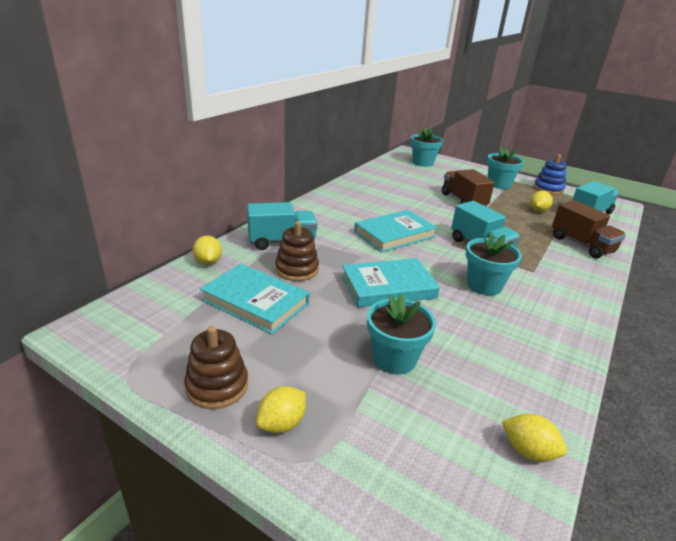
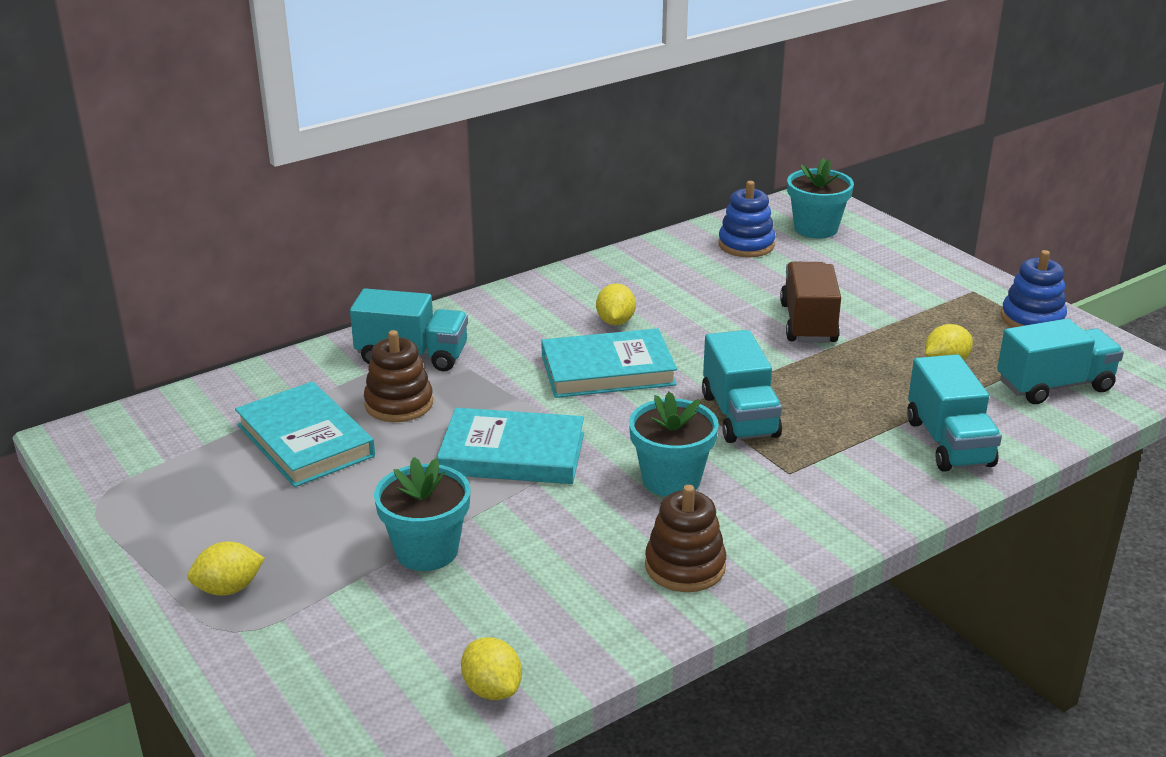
camera: 25 degrees right, 0 degrees up
brown stacking toy [184,326,248,409] -> brown stacking toy moved to [645,485,726,592]
yellow lemon [193,236,222,265] -> yellow lemon moved to [596,284,636,325]
turquoise flower pot [487,147,524,189] -> none
brown truck [552,200,626,258] -> turquoise truck [907,354,1002,472]
none -> blue stacking toy [718,181,775,257]

